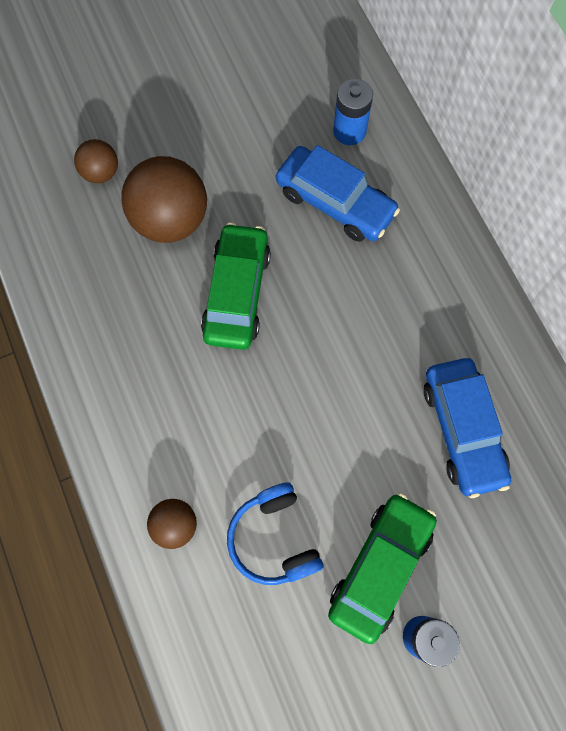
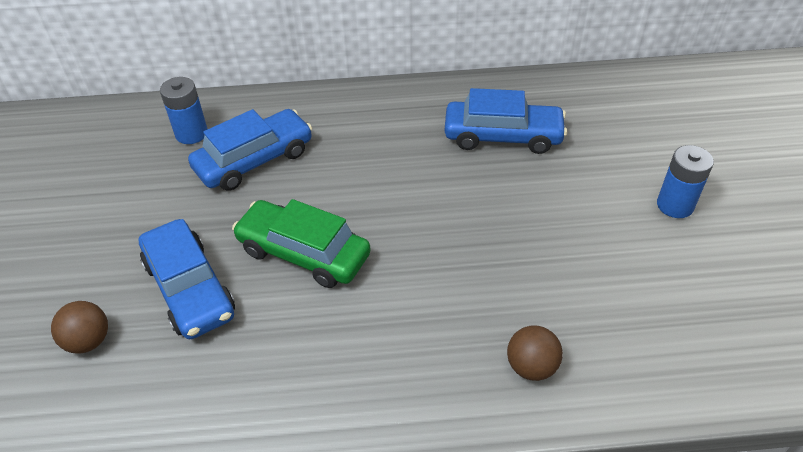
camera: 70 degrees left, 25 degrees down
brown ball [121,156,207,243] -> blue car [139,219,235,339]
blue headphones [227,482,323,585] -> none
green car [328,493,437,644] -> none

